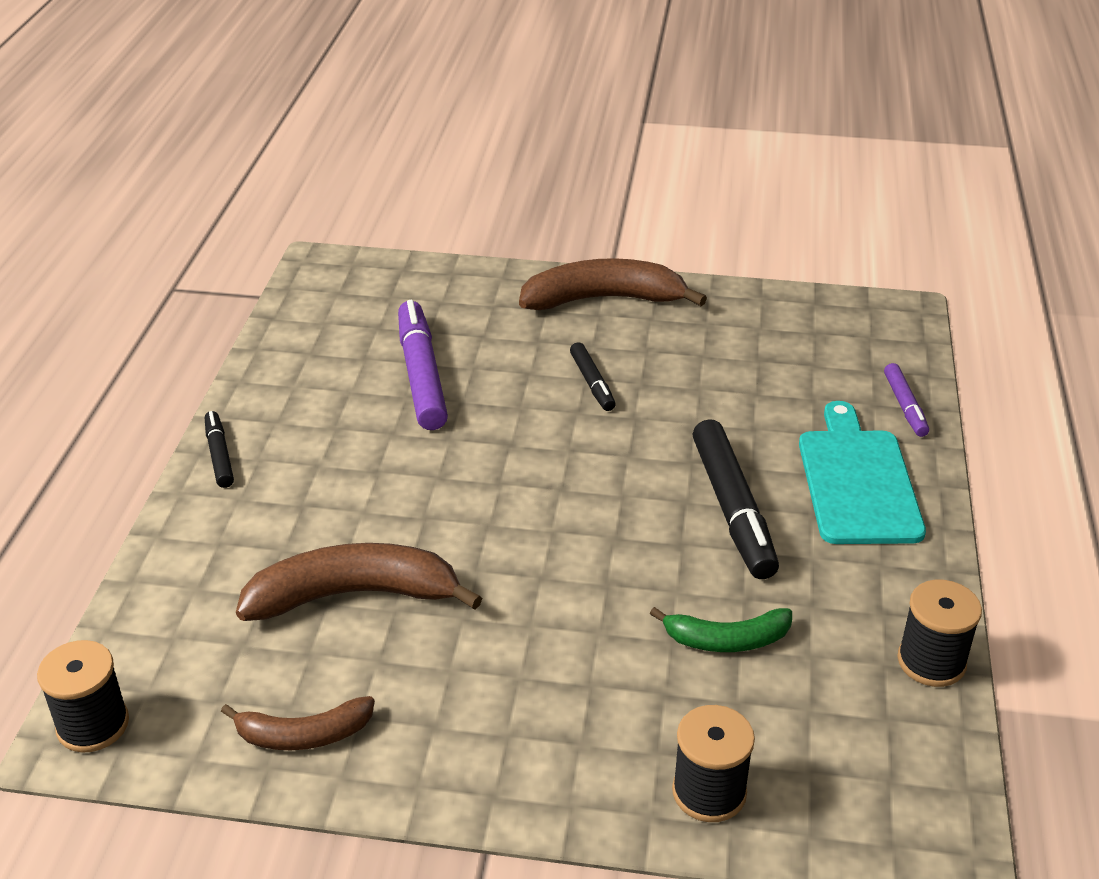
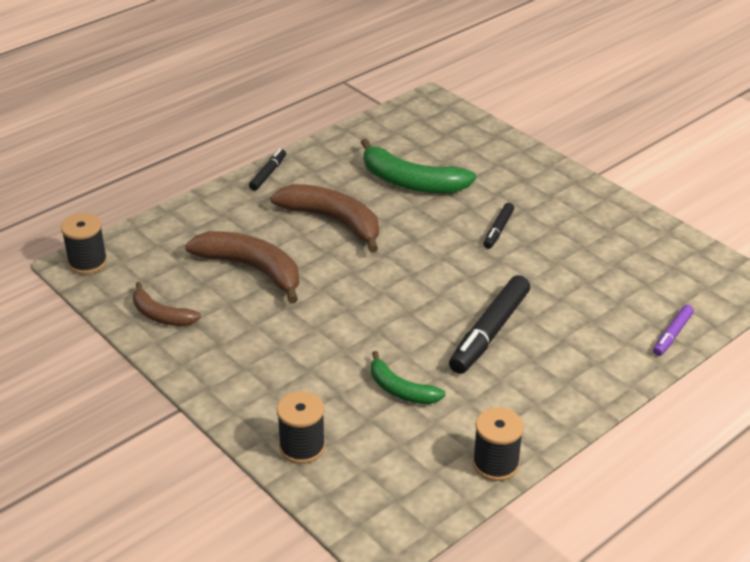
camera: 40 degrees right, 0 degrees up
purple marker [398,300,448,430] -> green banana [361,138,476,193]
brown banana [519,258,707,310] -> brown banana moved to [270,184,379,253]
turquoise cutting board [799,401,926,544] -> none

